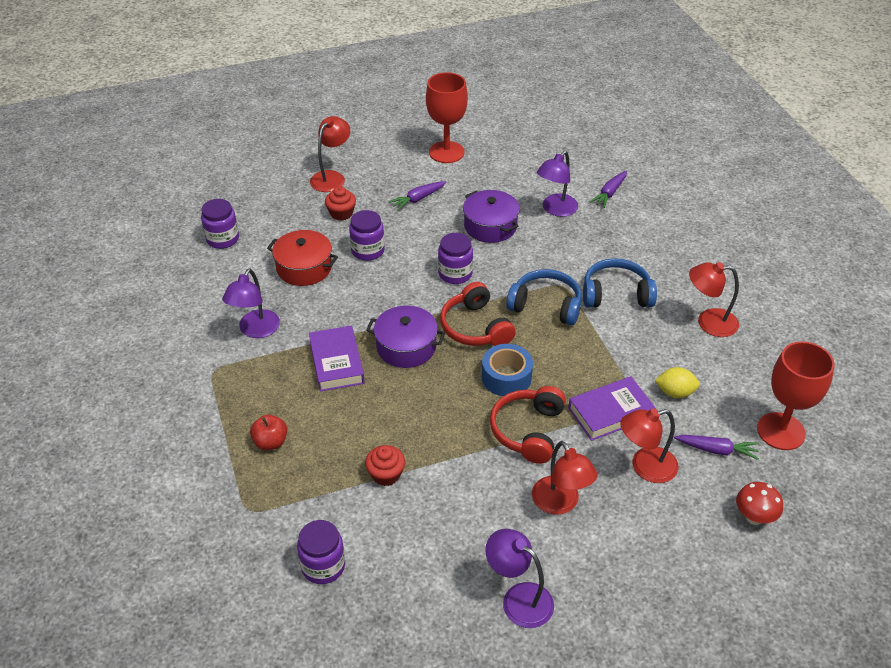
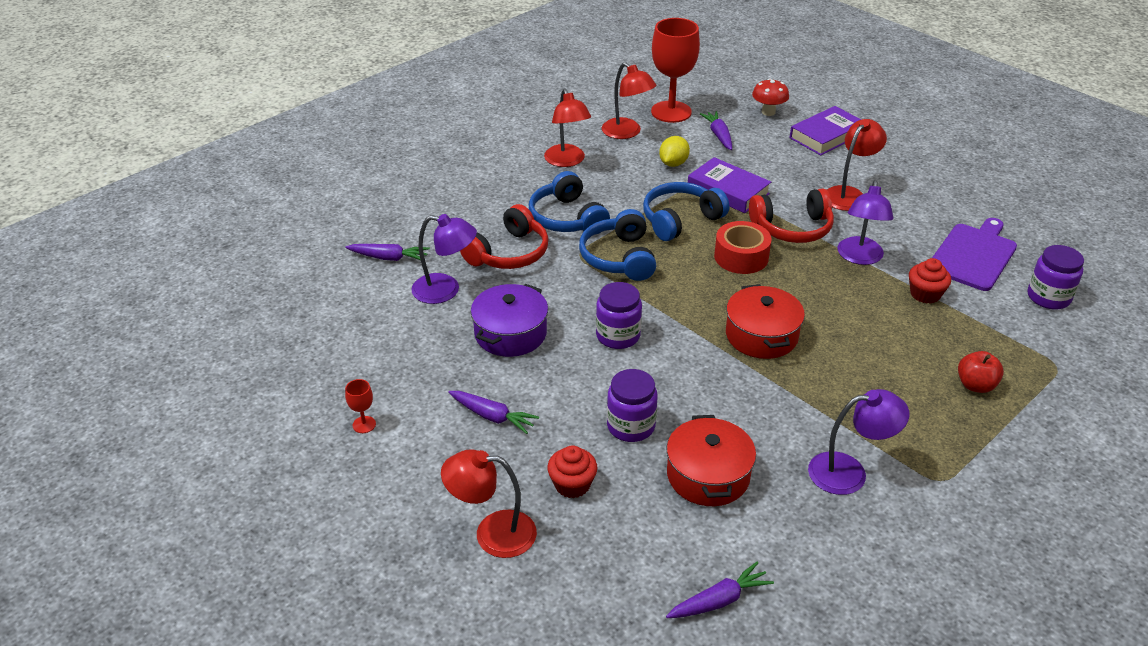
camera: 115 degrees left, 5 degrees down
purple jar [201,199,239,249] -> purple carrot [666,561,774,618]
purple book [309,326,365,392] -> purple book moved to [790,106,861,155]
purple pot [366,306,445,368] -> red pot [726,284,805,359]
red goblet [426,72,468,163] -> red goblet [345,379,376,433], size x0.40
red headphones [440,282,516,346] -> red headphones moved to [460,204,548,269]
blue tape [482,344,533,396] -> red tape [714,221,772,274]
purple lamp [485,529,554,628] -> purple lamp moved to [837,180,893,265]
red lamp [620,408,679,483] -> red lamp moved to [602,62,656,139]
yellow lemon [654,367,700,398] -> yellow lemon turned 45 degrees clockwise [659,136,690,167]
none -> blue headphones [643,182,729,241]
none -> purple cutting board [932,218,1017,291]

